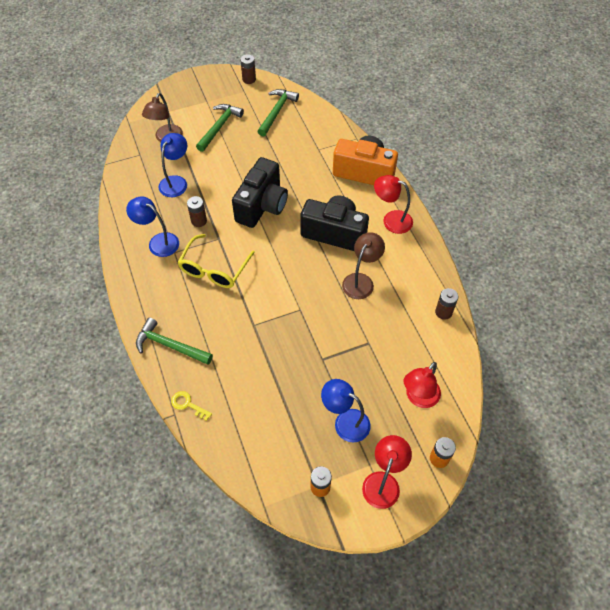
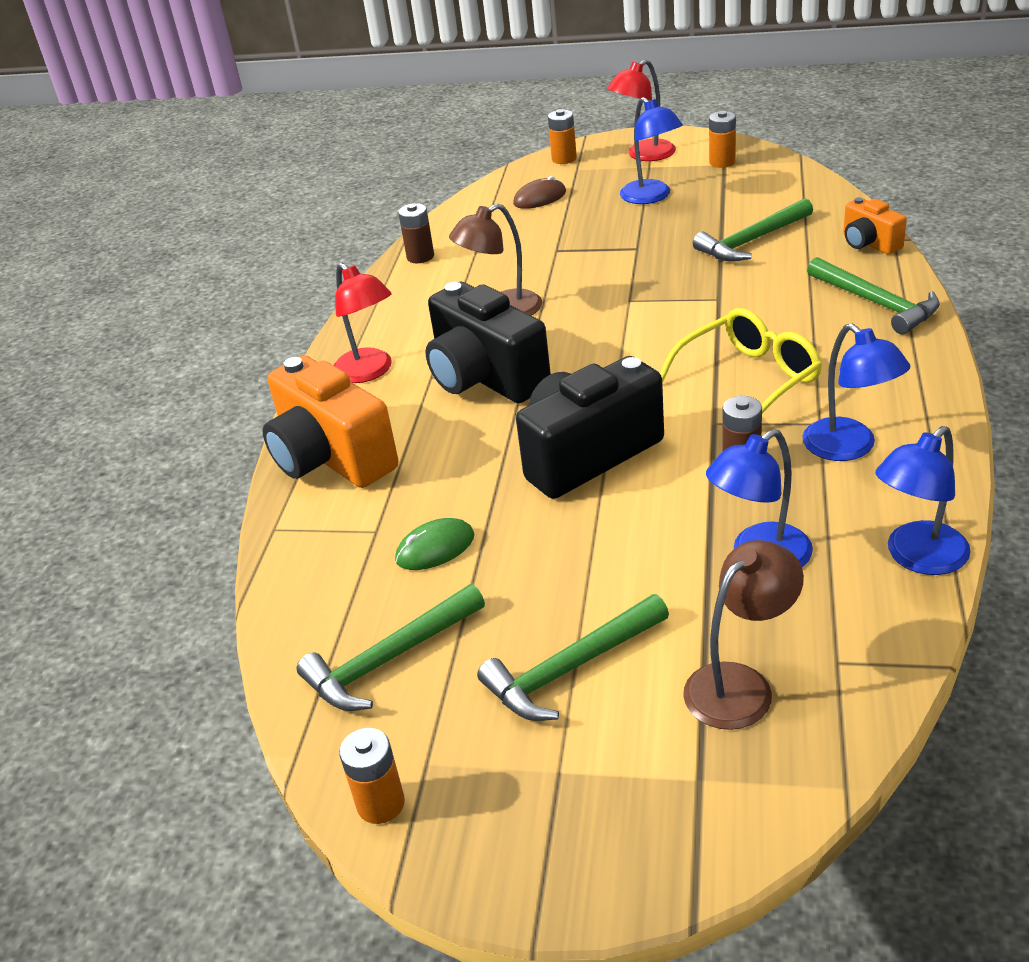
camera: 145 degrees left, 20 degrees down
yellow key [171,391,212,421] -> orange camera [844,197,907,255]
brown battery [240,54,256,84] -> orange battery [339,728,405,824]
red lamp [403,362,441,408] -> brown mouse [513,176,566,209]
none -> green mouse [395,518,474,570]
none -> green hammer [693,198,813,262]
none -> blue lamp [875,426,971,575]

